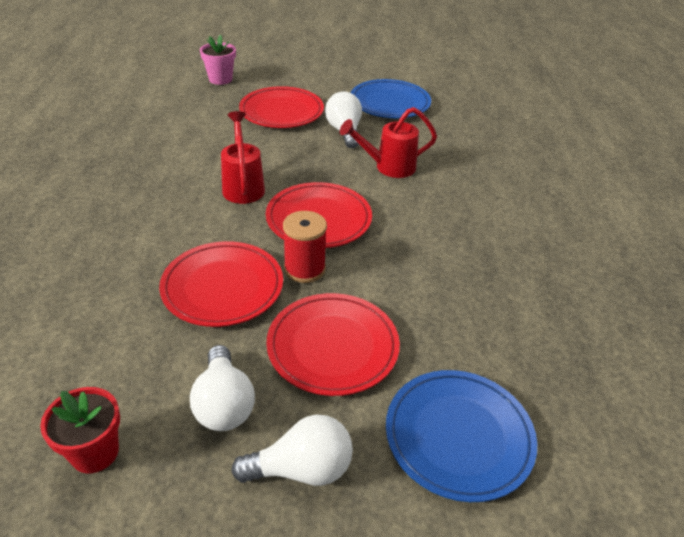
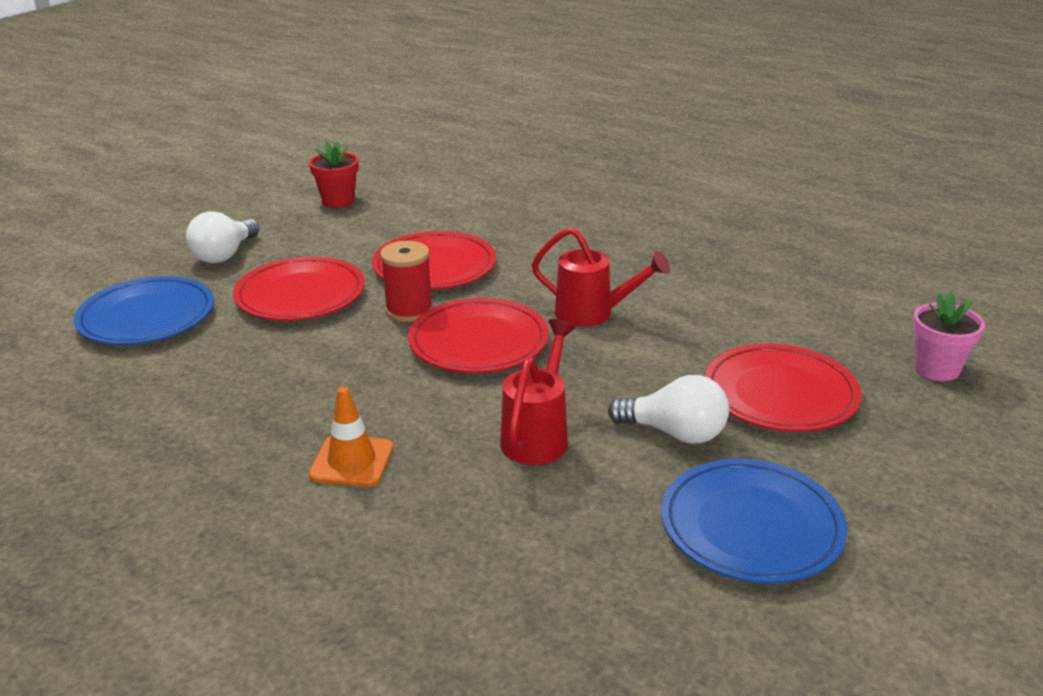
camera: 125 degrees right, 10 degrees down
white light bulb [190,345,255,431] -> none
none -> orange traffic cone [309,387,393,487]

